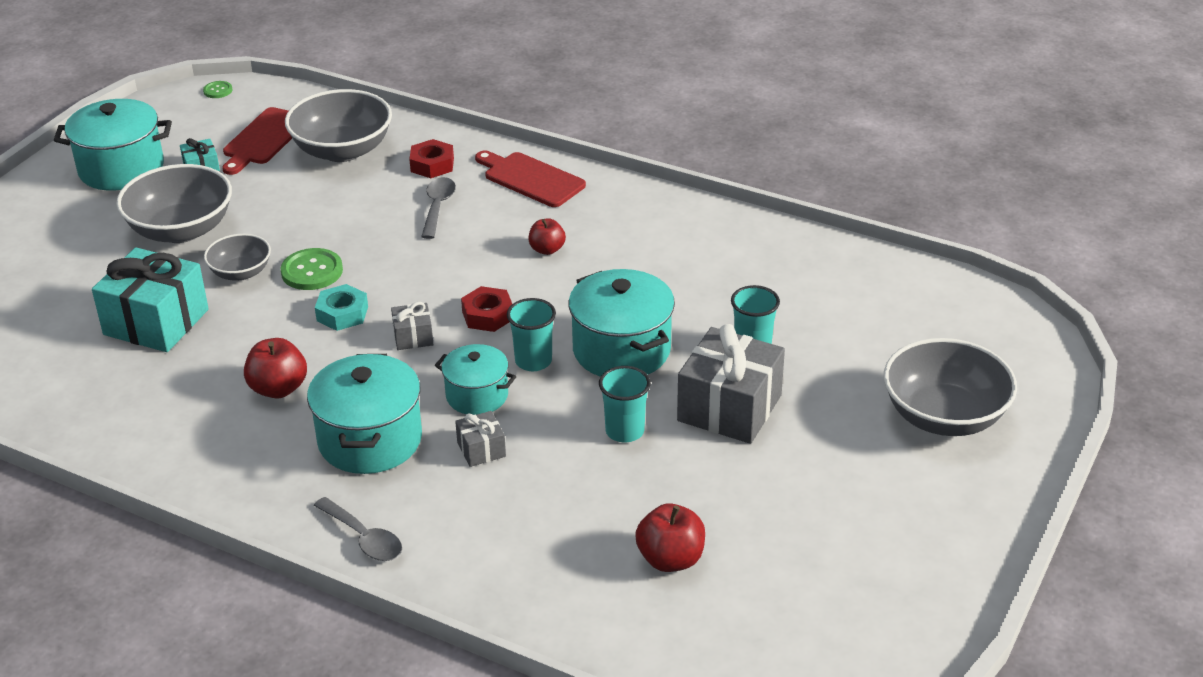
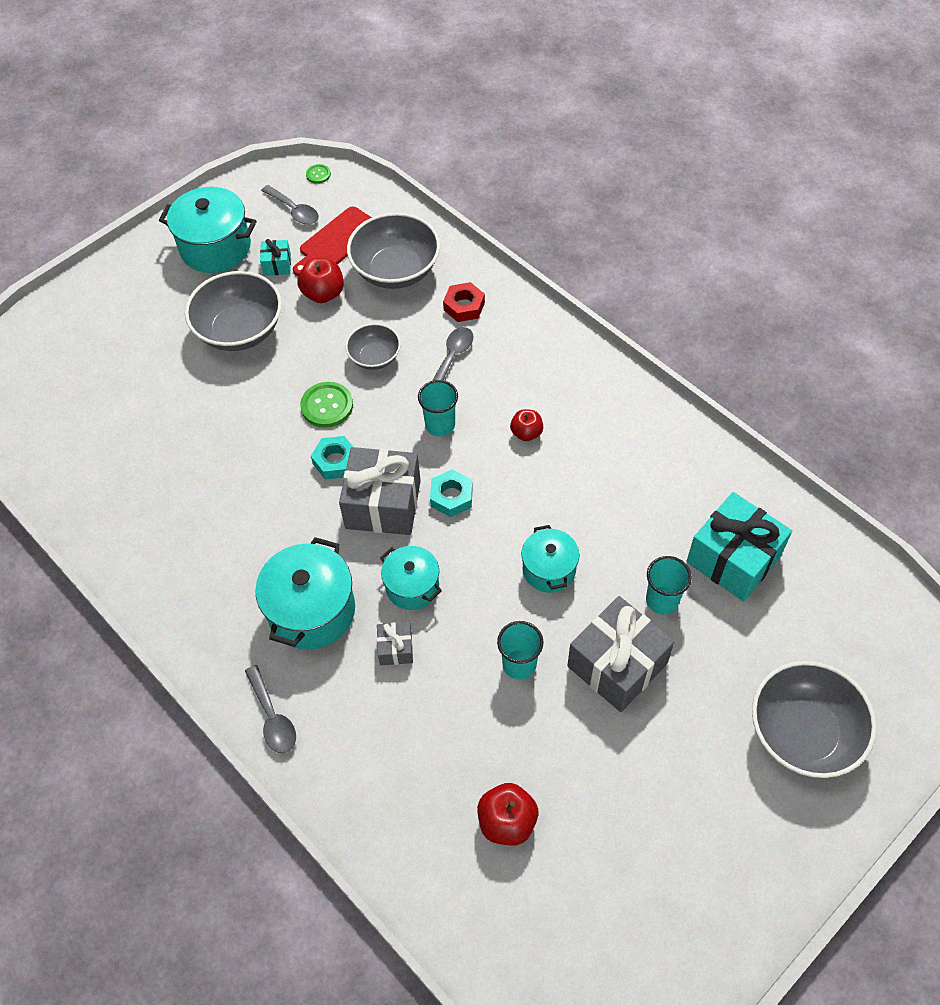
camera: 20 degrees right, 20 degrees up
turquoise gift [92,247,209,352] -> turquoise gift moved to [686,492,792,601]
grey bowl [204,234,271,281] -> grey bowl moved to [345,323,401,370]
red apple [244,338,307,399] -> red apple moved to [298,258,344,303]
grey gift [391,302,433,350] -> grey gift [339,447,421,535], size x2.13
red nut [461,286,512,332] -> turquoise nut [430,469,473,517]
red cutting board [475,151,586,207] -> none
turquoise cup [507,298,556,371] -> turquoise cup moved to [418,380,458,437]
turquoise pot [568,269,675,377] -> turquoise pot [521,525,579,593], size x0.62
none -> grey spoon [261,185,319,225]

